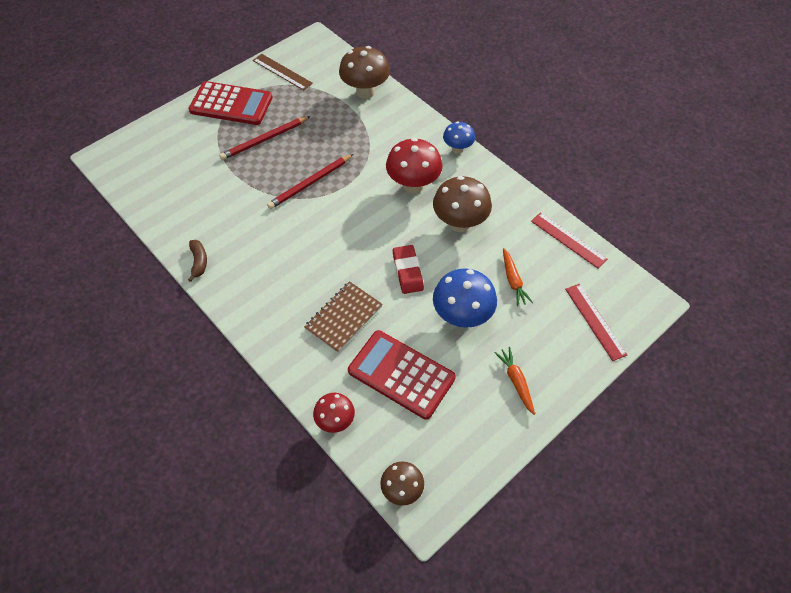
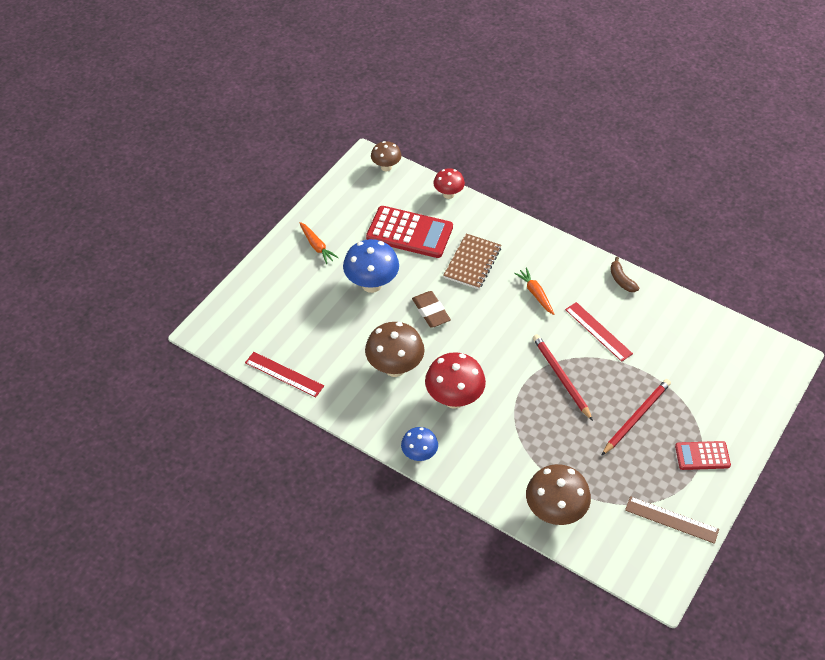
camera: 165 degrees right, 5 degrees down
red calculator [188,81,273,125] -> red calculator [675,441,731,470], size x0.56
red pencil [267,154,353,209] -> red pencil turned 60 degrees counterclockwise [533,334,593,421]
red eraser [393,245,424,294] -> brown eraser [412,291,451,327]
orange carrot [503,248,533,306] -> orange carrot moved to [514,268,554,315]
red ruler [565,284,627,361] -> red ruler moved to [565,302,633,362]

